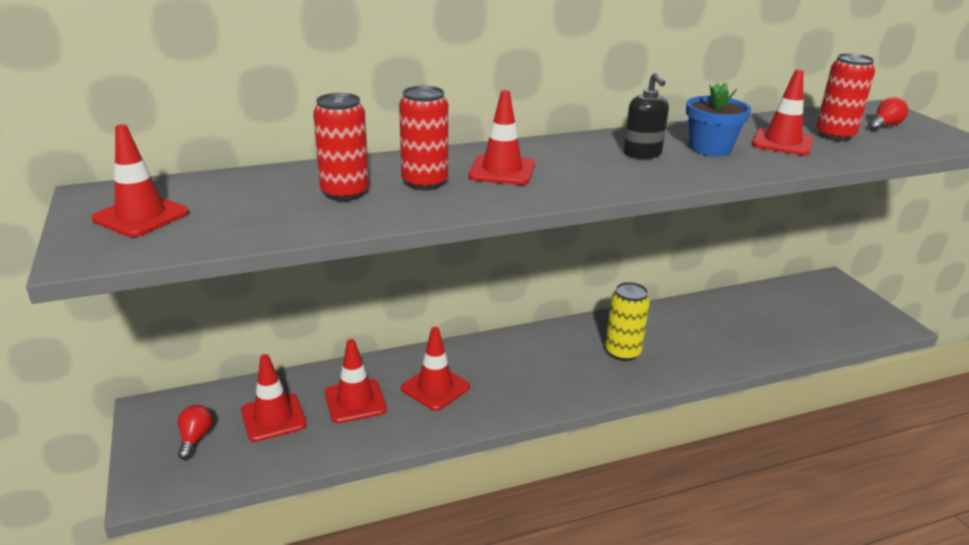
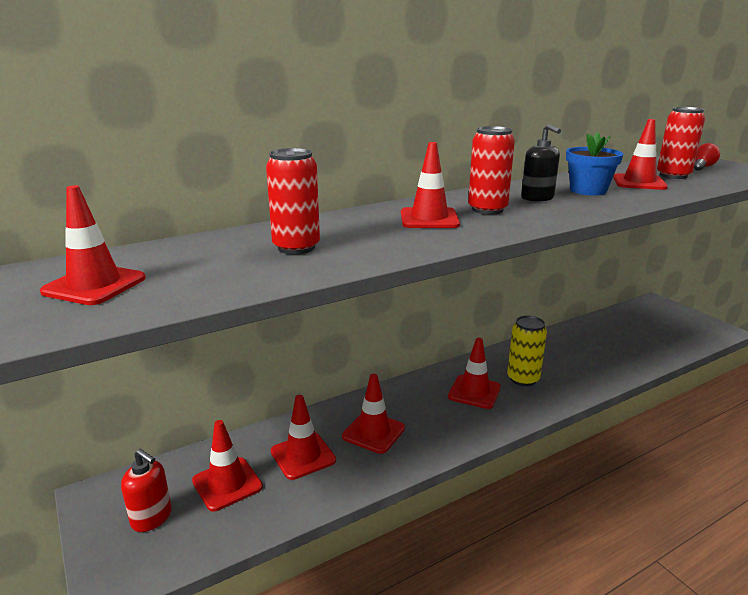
camera: 10 degrees left, 5 degrees down
red light bulb [178,405,213,460] -> red soap dispenser [121,449,172,532]
red can [399,86,448,190] -> red can moved to [468,126,515,215]
none -> red traffic cone [448,338,501,409]

